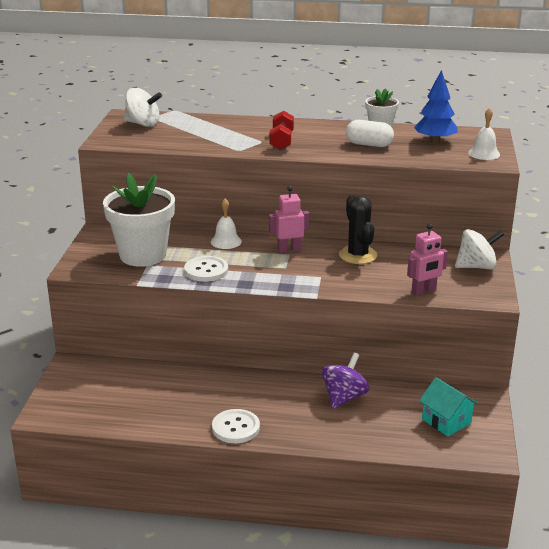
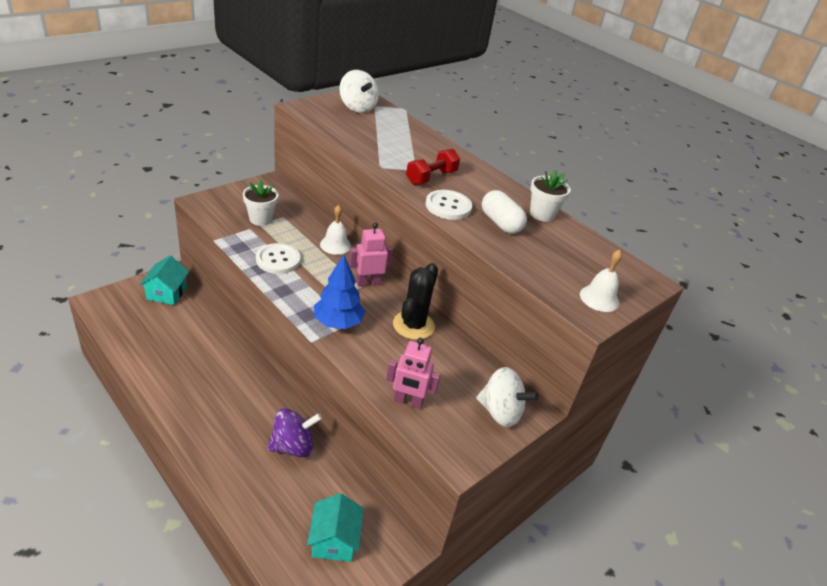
camera: 35 degrees right, 10 degrees up
white flower pot [103,173,175,267] -> white flower pot [243,180,279,226], size x0.52
white button [212,409,260,443] -> white button moved to [425,190,472,220]
pink robot [269,186,309,253] -> pink robot turned 45 degrees counterclockwise [349,222,393,287]
blue tree [414,70,457,143] -> blue tree moved to [314,255,365,329]
none -> turquoise house [139,255,189,305]

